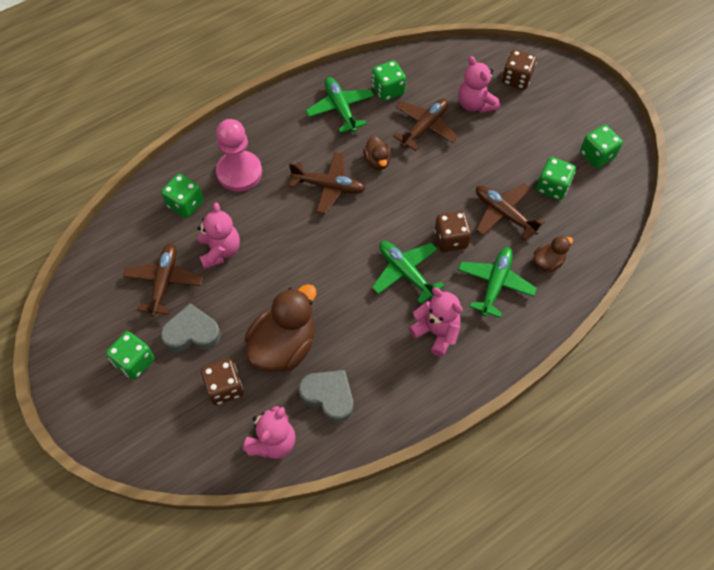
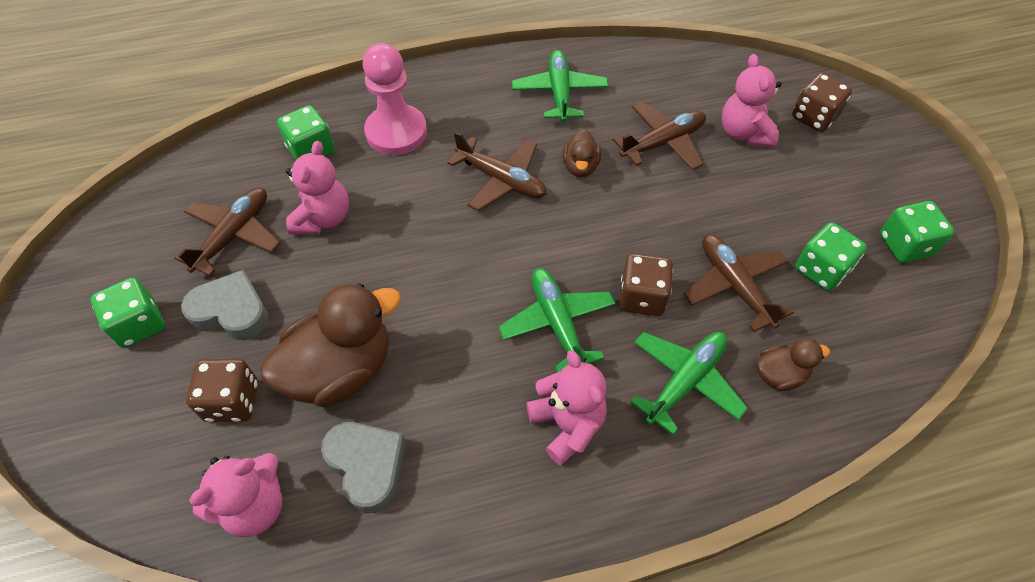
camera: 20 degrees right, 5 degrees down
green dice [372,60,406,101] -> none

